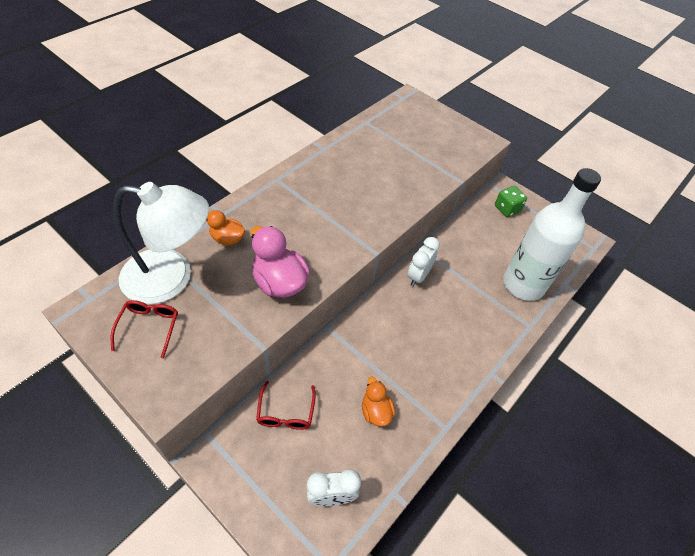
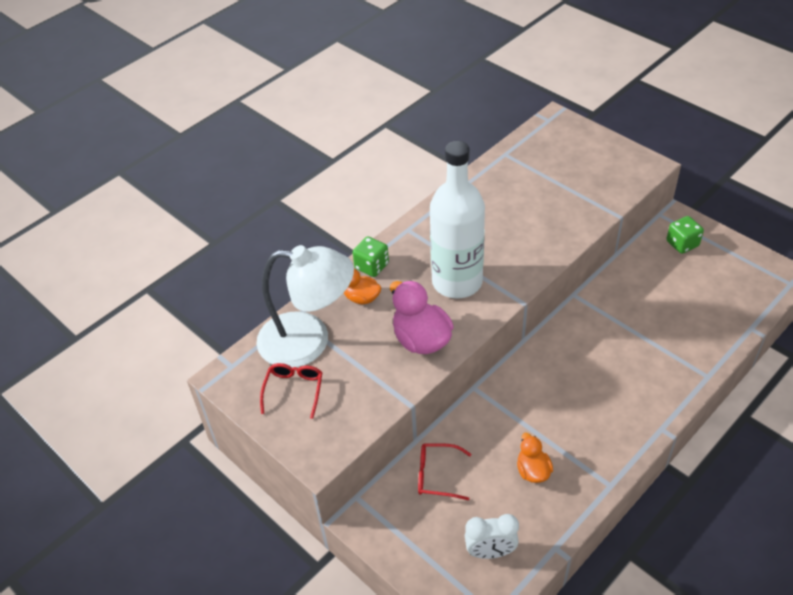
camera: 10 degrees right, 5 degrees down
red glasses [256,381,316,430] -> red glasses turned 90 degrees clockwise [418,443,471,500]
white clock [408,237,440,286] -> none
white bottle [503,168,601,301] -> white bottle moved to [430,141,485,299]
none -> green dice [353,236,389,277]

